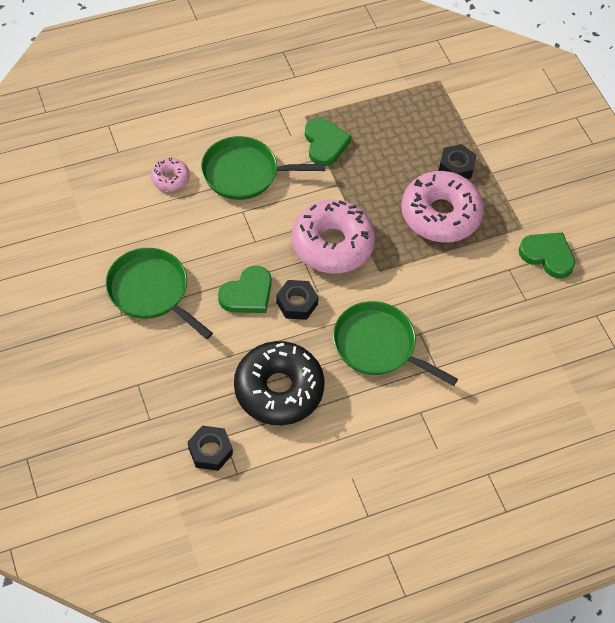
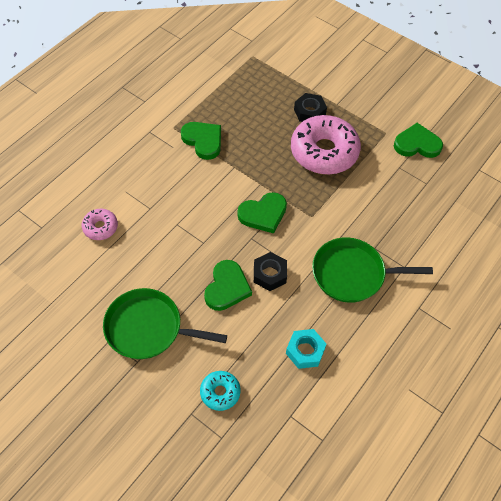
camera: 30 degrees left, 0 degrees up
black nut [188,426,233,471] -> none
green pan [201,136,325,200] -> none
black donut [234,341,324,425] -> turquoise nut [286,329,326,369]
pink donut [292,200,375,274] -> green heart [237,192,287,234]
none -> turquoise donut [200,371,241,411]

